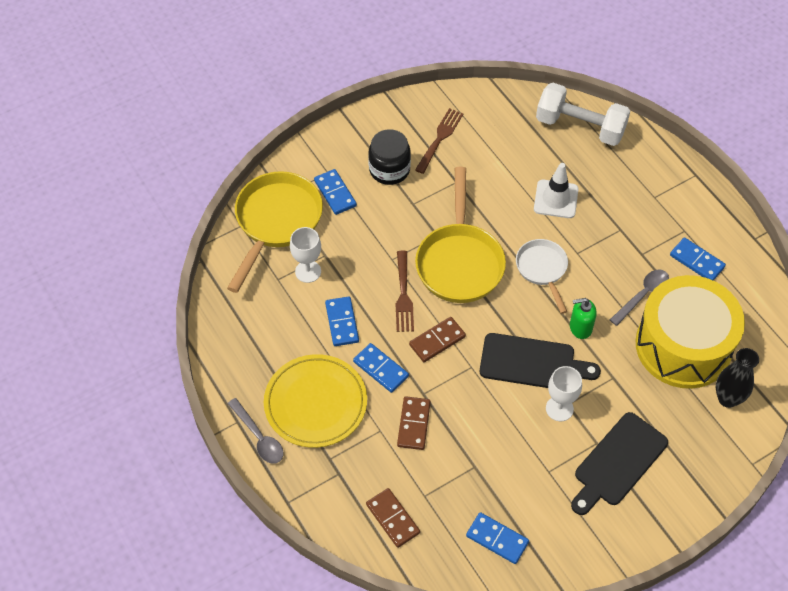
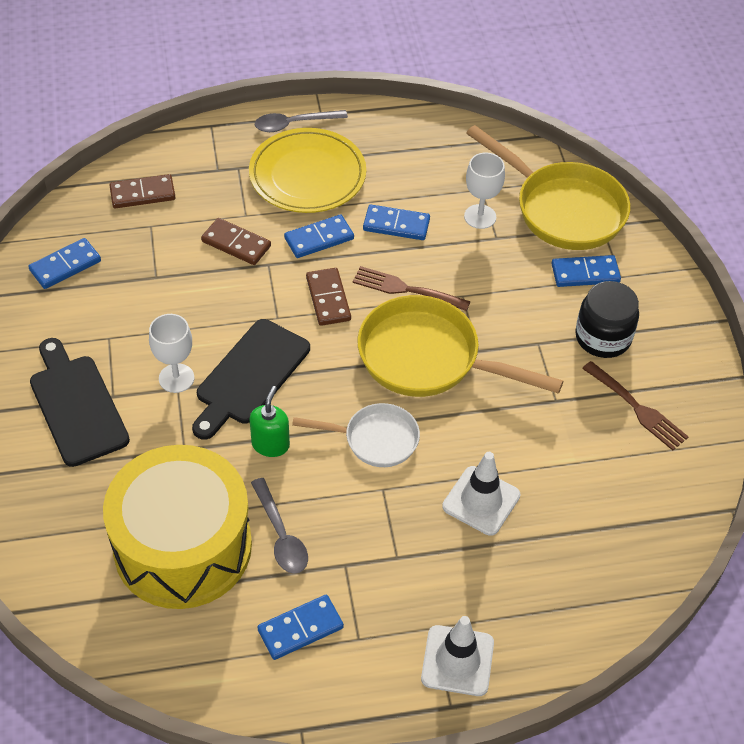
camera: 110 degrees right, 5 degrees down
white dumbbell [536,83,630,146] -> none
black vase [716,348,759,408] -> none
none -> white traffic cone [421,616,494,696]

